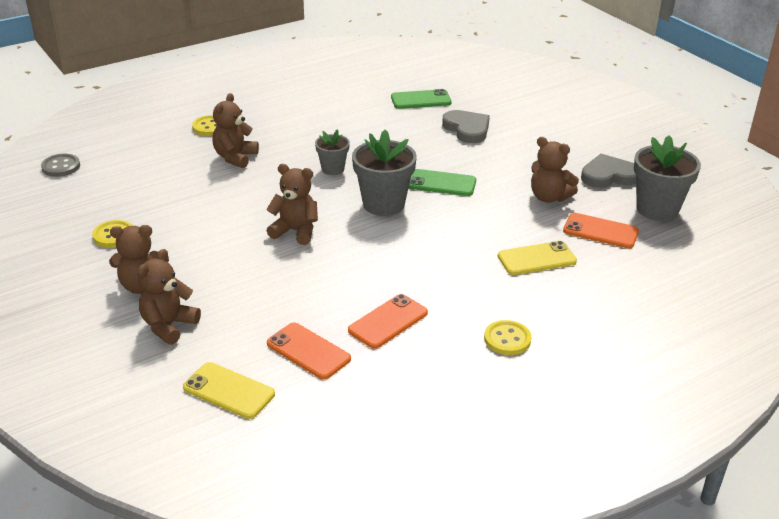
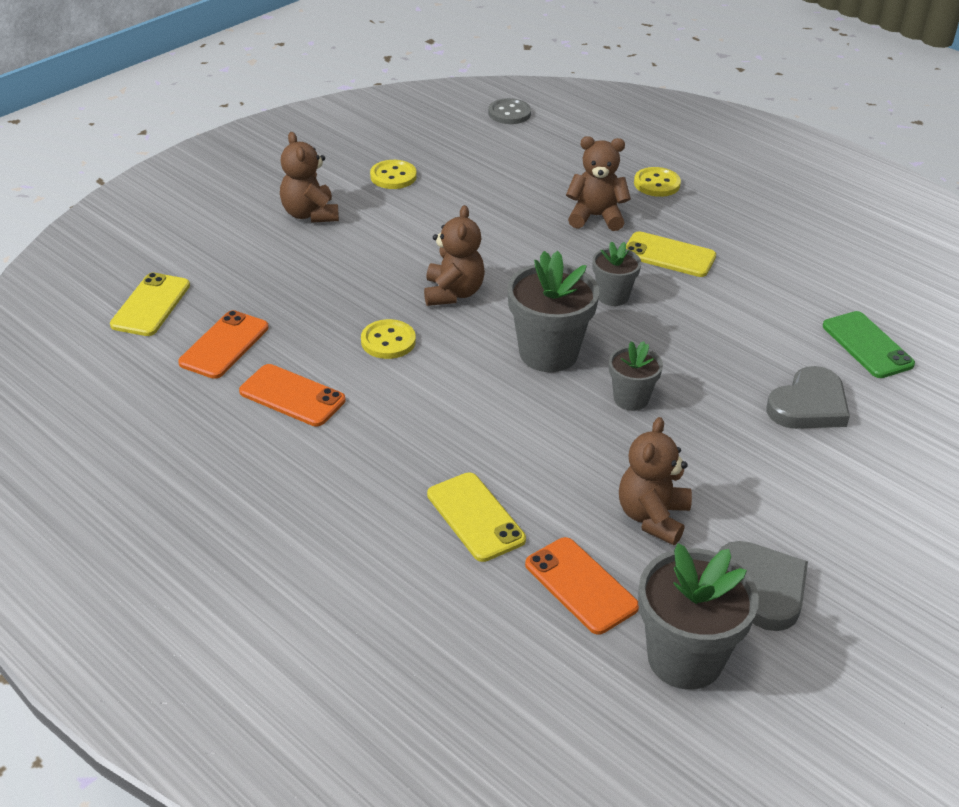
camera: 75 degrees right, 5 degrees up
brown teddy bear [137,249,201,345] -> none
green phone [409,169,476,196] -> grey flower pot [609,341,663,411]
yellow button [484,320,531,355] -> yellow button moved to [361,319,416,359]
orange phone [563,213,639,248] -> orange phone turned 45 degrees counterclockwise [525,537,639,635]
none -> yellow phone [626,231,716,277]

